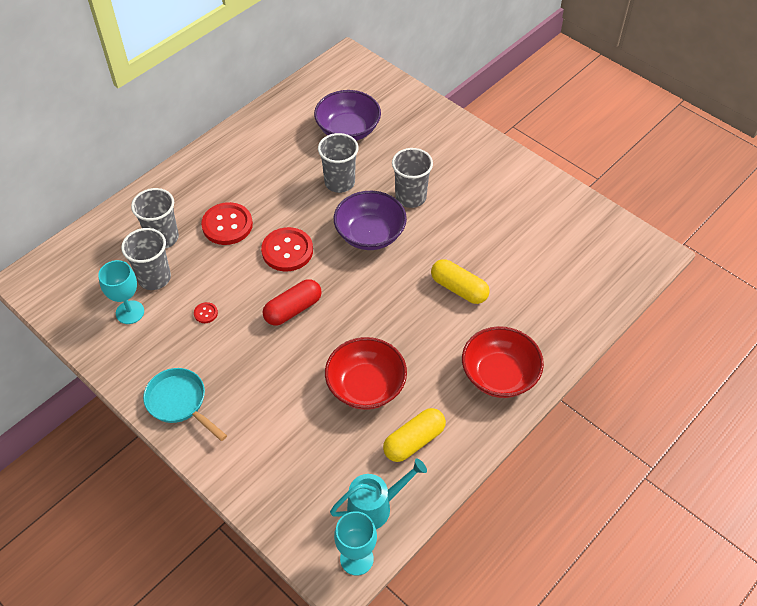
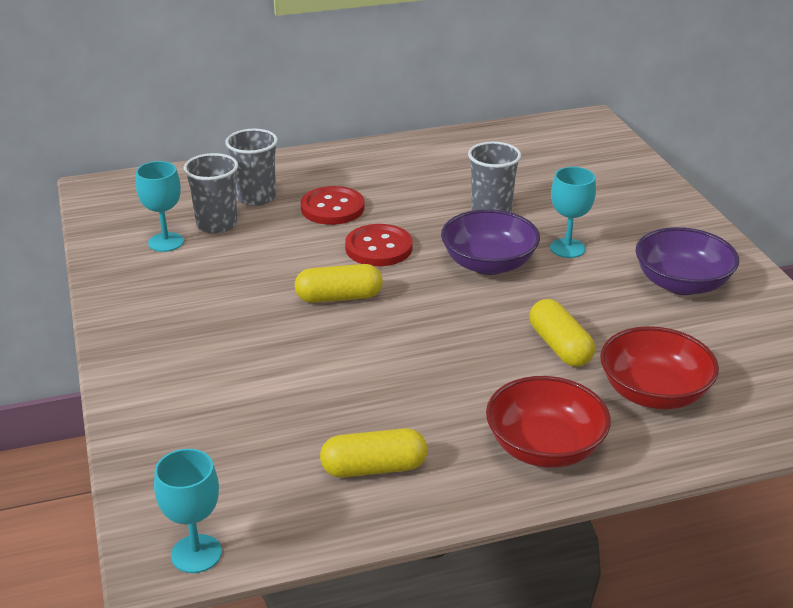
camera: 30 degrees right, 20 degrees down
turquoise pan [143,368,227,441] -> none
red button [194,302,218,323] -> none
red capsule [263,279,322,326] -> yellow capsule [295,264,383,303]
purple bowl [314,90,381,141] -> purple bowl moved to [635,227,739,295]
red bowl [325,337,407,410] -> red bowl moved to [600,326,719,409]
turquoise watering can [330,458,427,529] -> none
grey cup [392,148,433,208] -> turquoise goblet [550,167,596,258]

